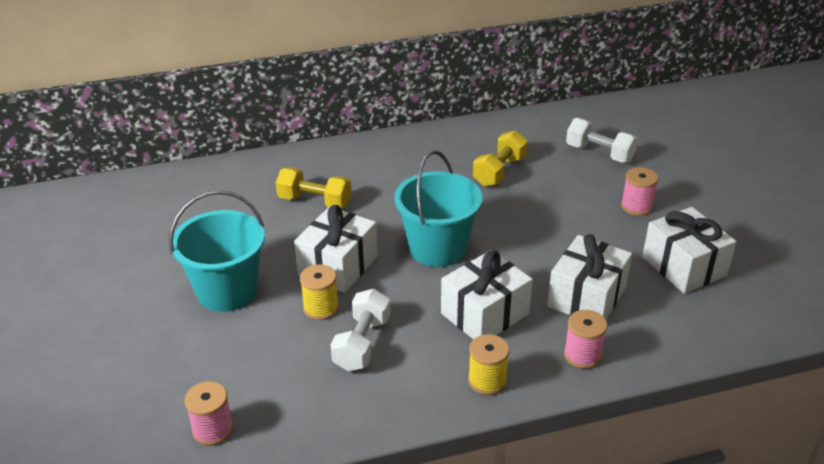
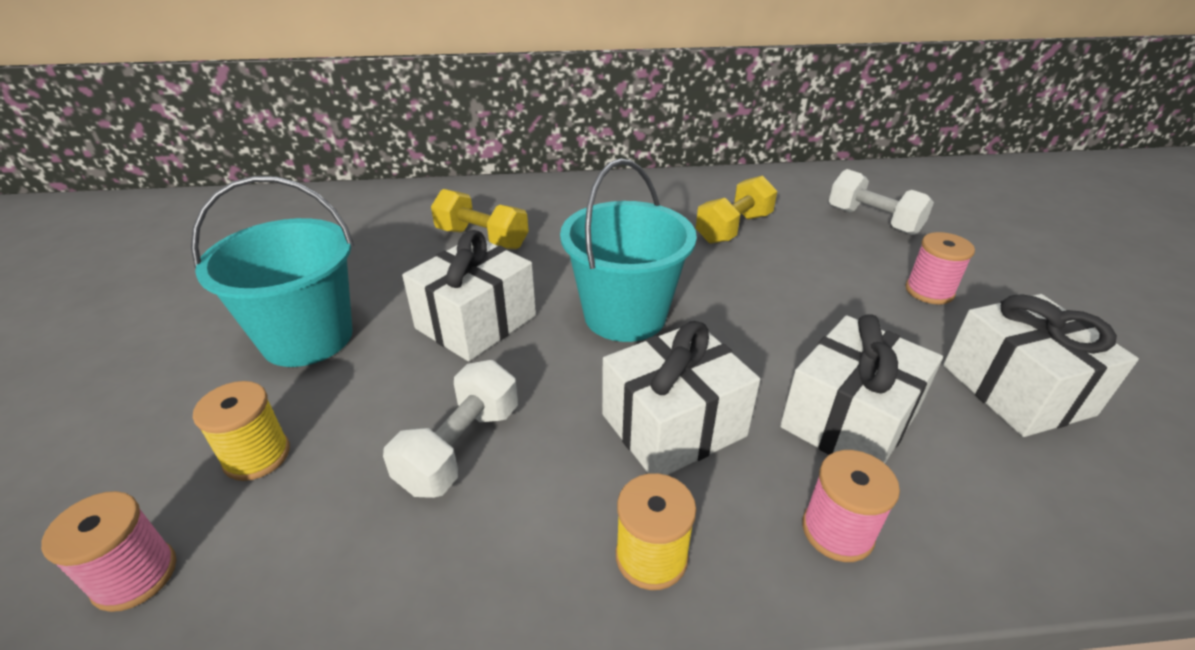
camera: 10 degrees right, 0 degrees up
yellow spool [300,264,339,320] -> yellow spool moved to [193,381,290,481]

